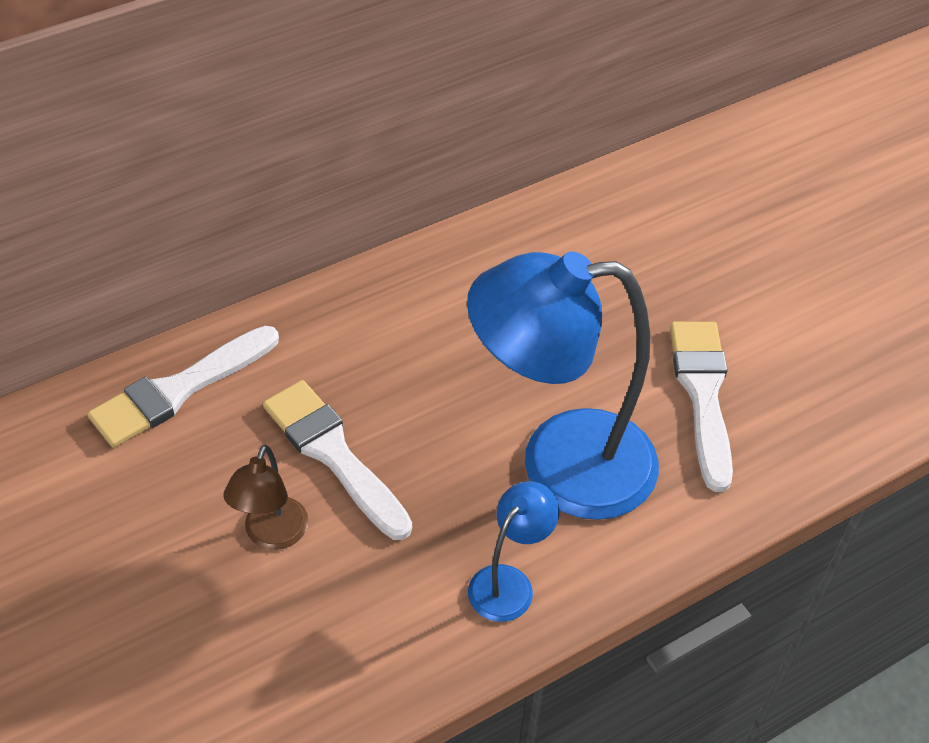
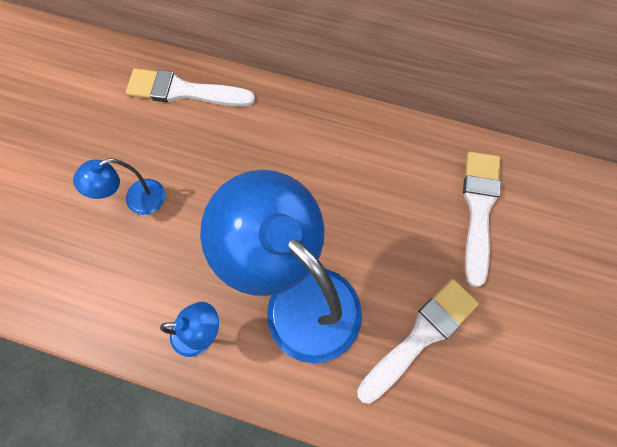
camera: 50 degrees right, 20 degrees up
brown lamp [223,445,308,550] -> blue lamp [73,158,165,215]
white brush [263,380,412,540] -> white brush moved to [463,152,501,287]

